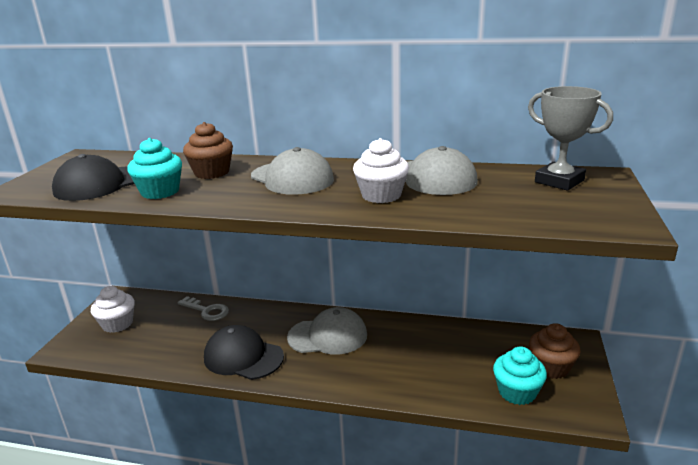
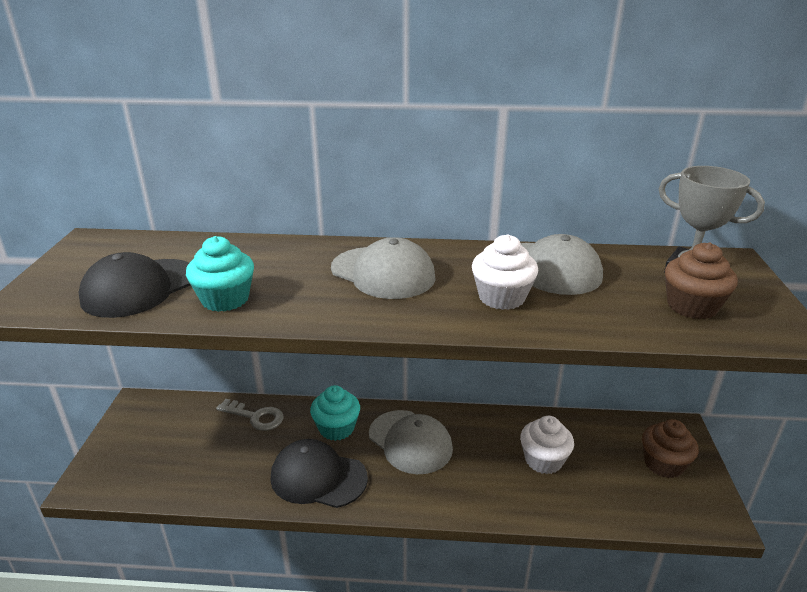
camera: 10 degrees left, 5 degrees up
white cupcake [91,286,135,333] -> white cupcake moved to [520,416,574,474]
brown cupcake [183,122,233,179] -> brown cupcake moved to [665,242,738,319]
grey cap [287,307,367,355] -> grey cap turned 60 degrees clockwise [369,410,453,474]
turquoise cupcake [493,346,547,405] -> turquoise cupcake moved to [310,385,360,441]

